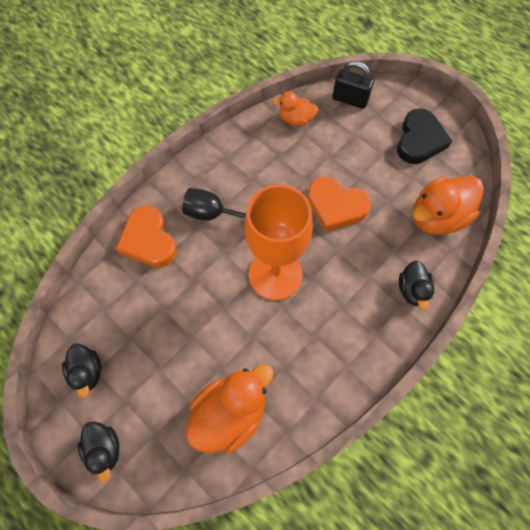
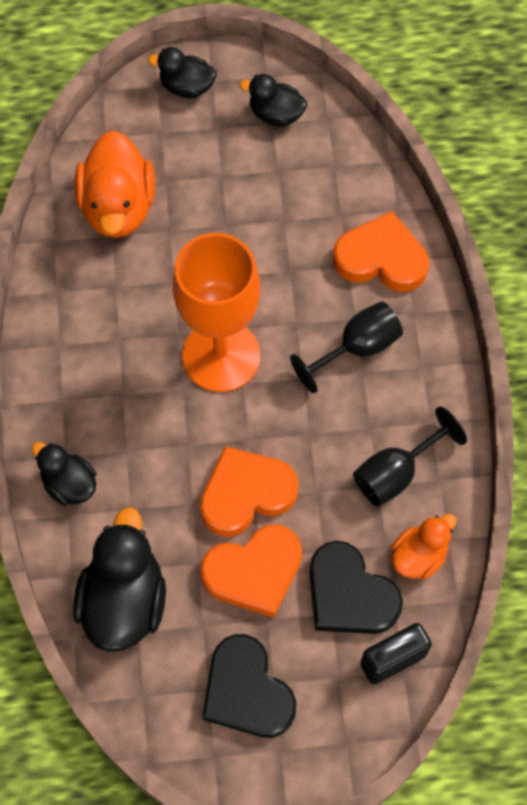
camera: 130 degrees right, 0 degrees up
orange duck [413,176,484,235] -> black duck [73,507,166,652]
none -> orange heart [200,524,302,618]
none -> black heart [309,541,403,634]
none -> black goblet [353,406,467,507]

